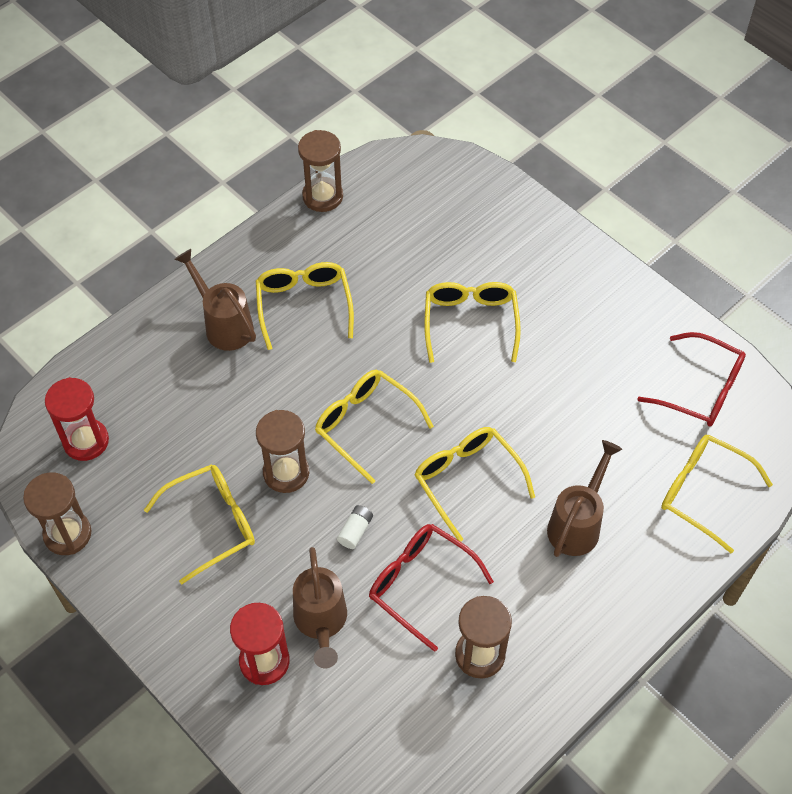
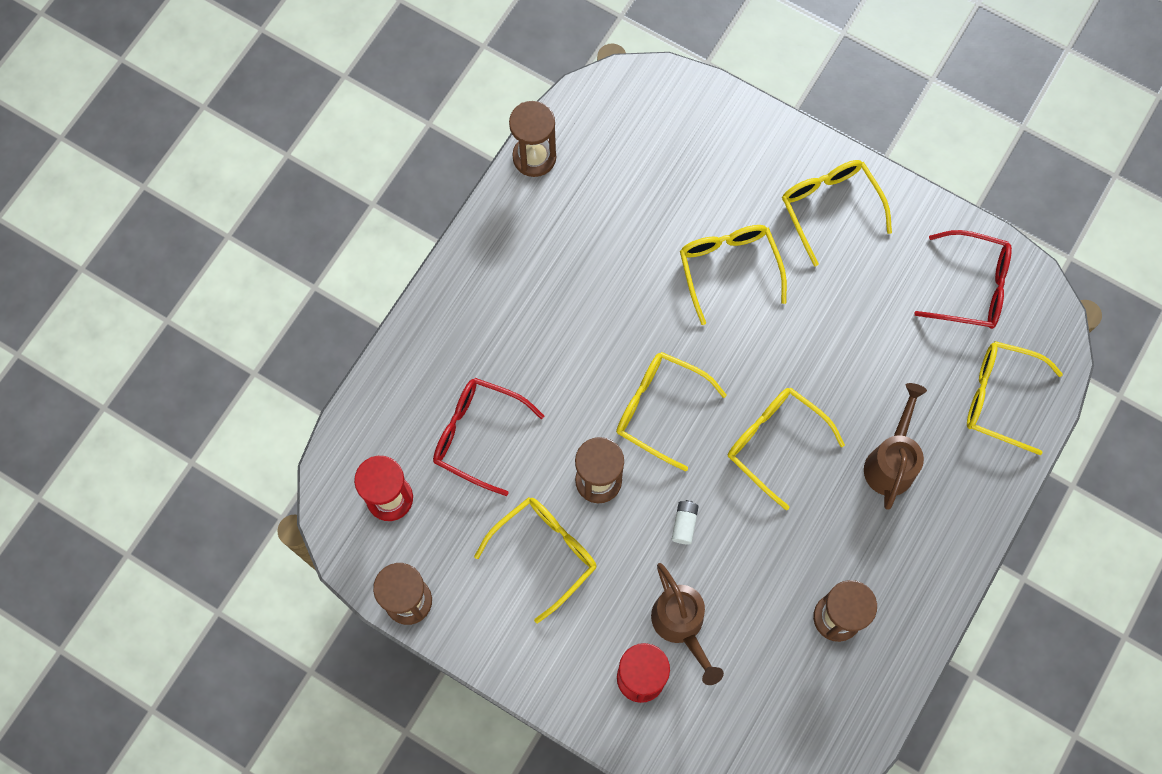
camera: 15 degrees left, 15 degrees up
brown watering can [174,249,256,351] -> none
yellow glasses [256,262,354,350] -> yellow glasses moved to [782,160,892,266]
red glasses [369,524,494,652] -> red glasses moved to [433,378,544,496]

